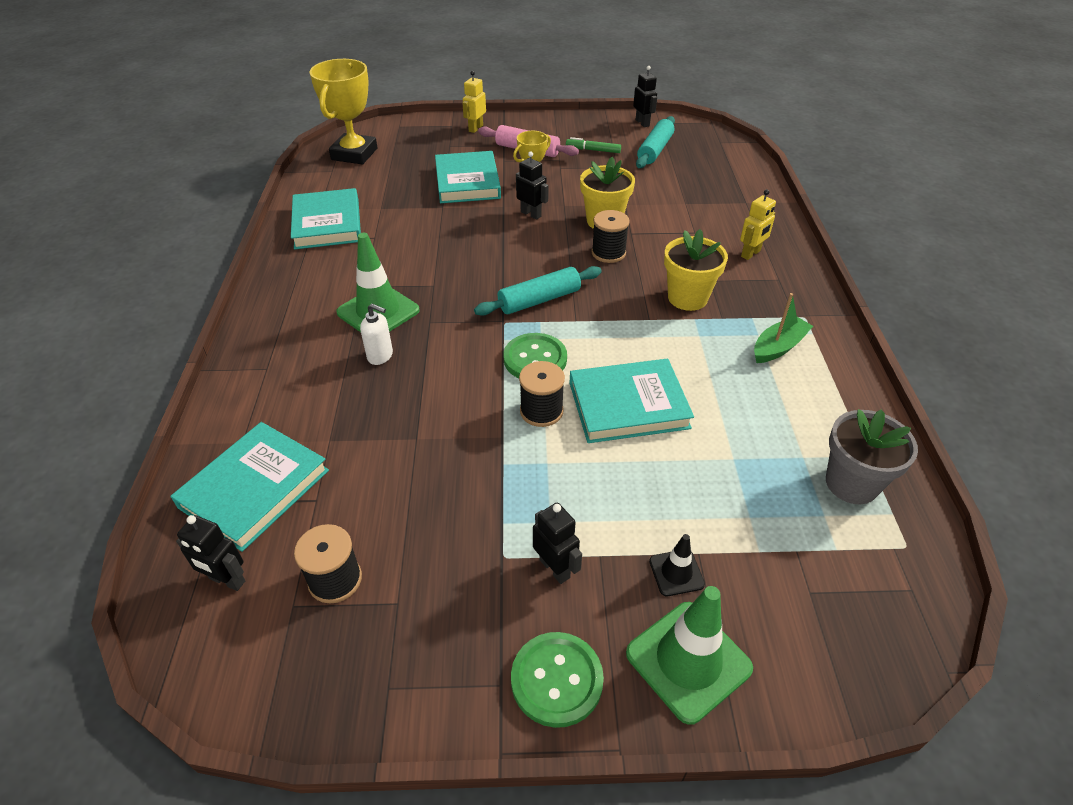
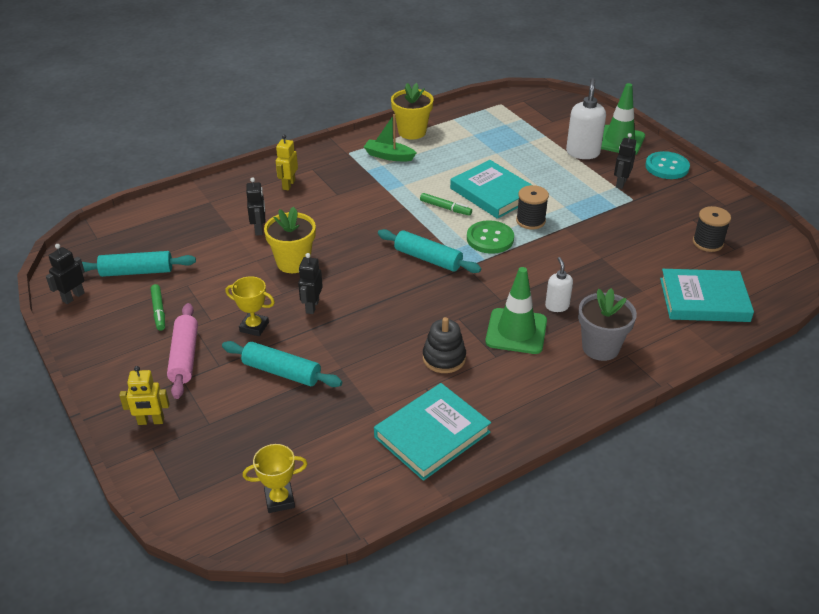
camera: 120 degrees left, 5 degrees down
black robot [176,515,245,591] -> black robot moved to [246,178,265,236]
yellow trophy [309,59,378,164] -> yellow trophy [243,444,308,513], size x0.54
turquoise book [435,151,501,203] -> turquoise rolling pin [222,341,342,387]
green button [511,632,604,728] -> turquoise button [645,151,690,179]
black spool [591,210,630,263] -> none
black traffic cone [649,534,705,596] -> white soap dispenser [566,78,606,159]
yellow flower pot [664,229,728,311] -> yellow flower pot moved to [391,83,434,139]
yellow robot [740,189,776,260] -> yellow robot turned 90 degrees counterclockwise [276,135,298,190]
grey flower pot [826,409,918,504] -> grey flower pot moved to [578,288,637,361]
none -> green marker [420,193,472,216]
none -> black stacking toy [423,317,466,373]

